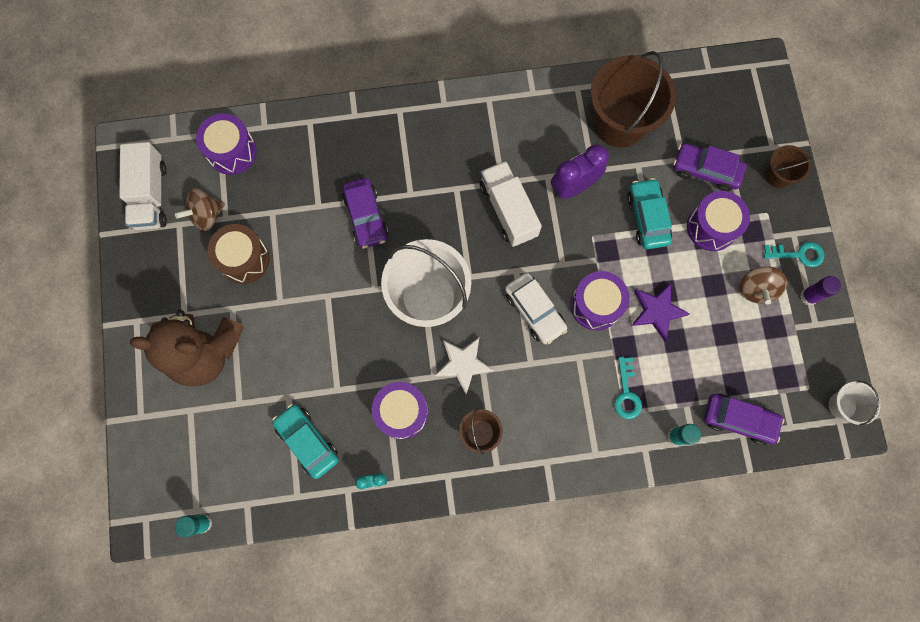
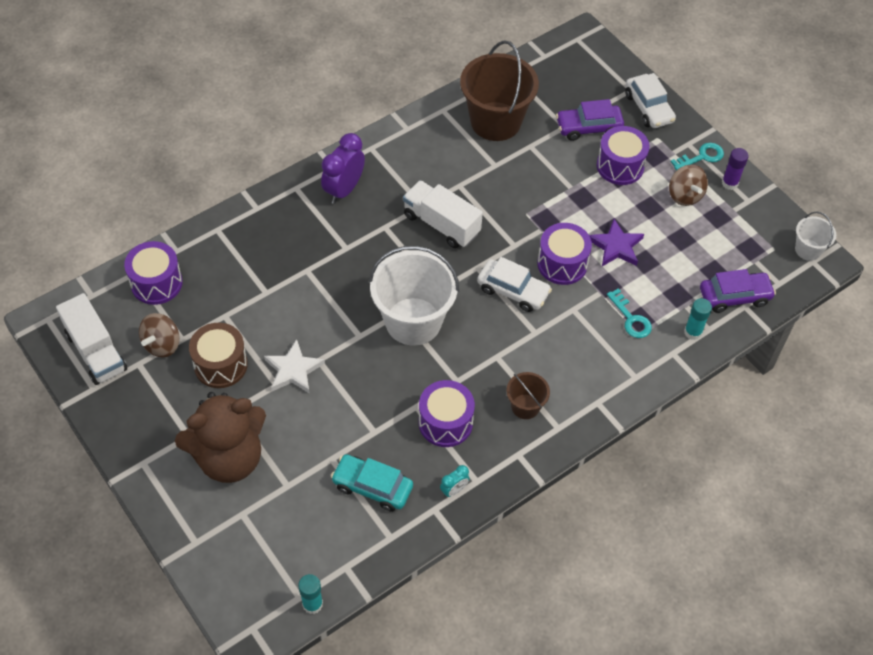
camera: 30 degrees left, 20 degrees down
purple car [342,178,388,249] -> none
white star [434,338,494,394] -> white star moved to [264,339,325,394]
purple clock [551,144,609,199] -> purple clock moved to [321,133,365,204]
turquoise car [627,178,672,249] -> none
brown bucket [765,145,813,188] -> white car [625,73,676,128]

